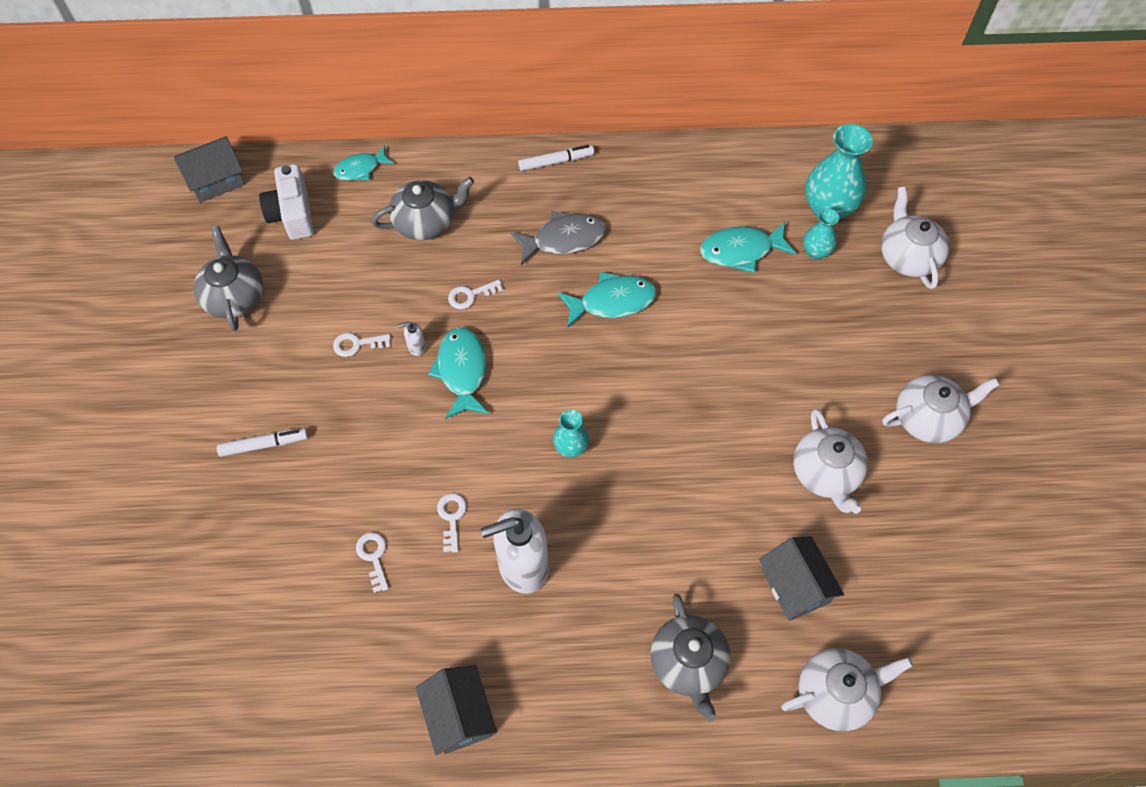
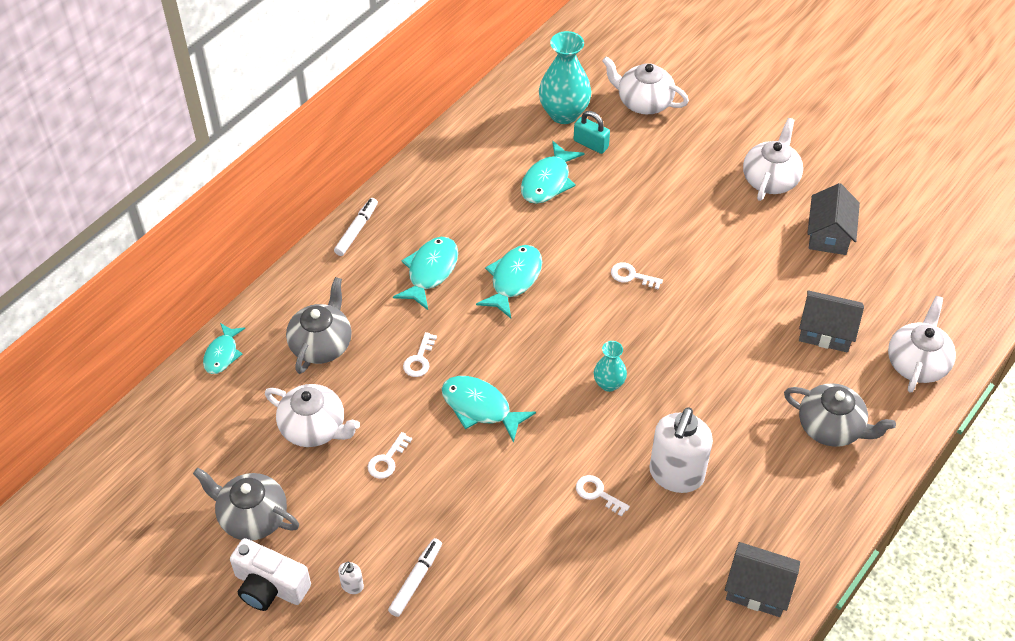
camera: 50 degrees left, 10 degrees down
grey house [174,136,245,203] -> grey house moved to [807,183,860,255]
white camera [259,164,314,240] -> white camera moved to [230,538,311,611]
white key [356,532,389,593] -> white key moved to [611,262,663,290]
white soap dispenser [398,322,426,356] -> white soap dispenser moved to [338,562,364,594]
grey fish [510,211,606,265] -> turquoise fish [393,237,458,310]
white teapot [793,409,868,514] -> white teapot moved to [265,384,360,447]
turquoise vase [803,208,839,260] -> turquoise padlock [574,111,610,154]

